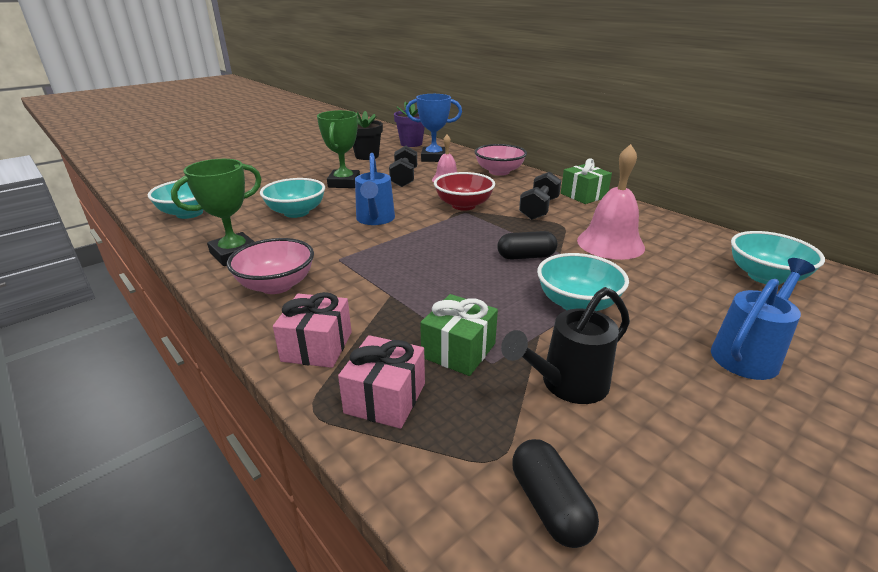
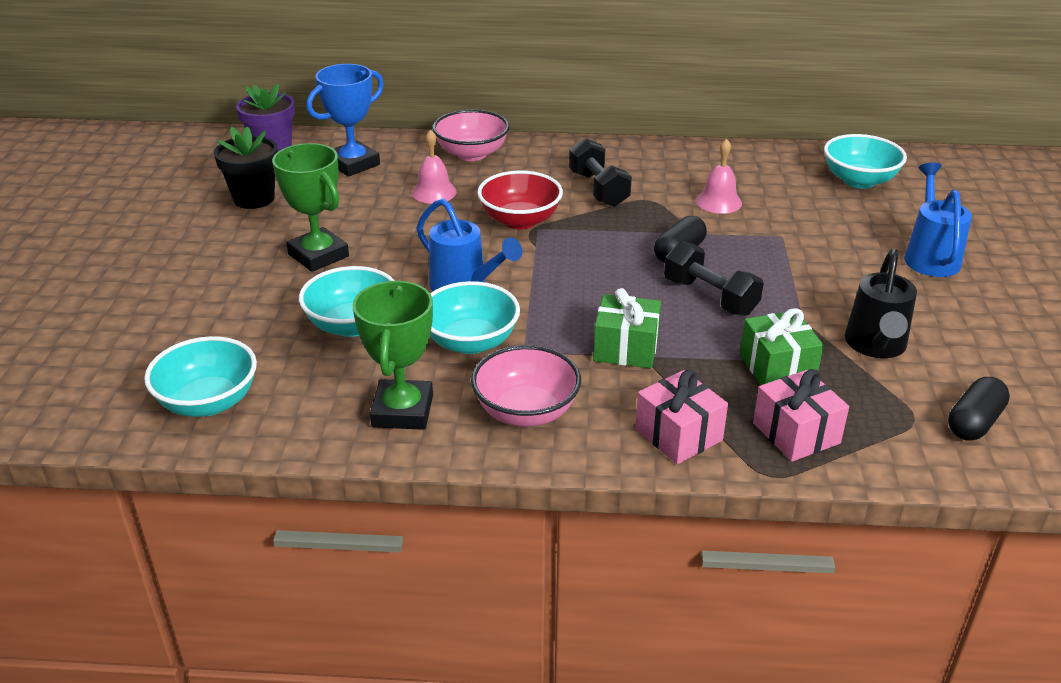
camera: 45 degrees left, 5 degrees up
black dumbbell [389,146,417,187] -> black dumbbell moved to [664,241,764,316]
black capsule [512,439,599,548] -> black capsule turned 75 degrees counterclockwise [948,377,1010,441]
turquoise bowl [537,253,629,311] -> turquoise bowl moved to [430,281,520,354]
green gift [561,158,612,204] -> green gift moved to [593,288,661,368]
pink bell [577,144,645,260] -> pink bell [696,139,742,214], size x0.60

